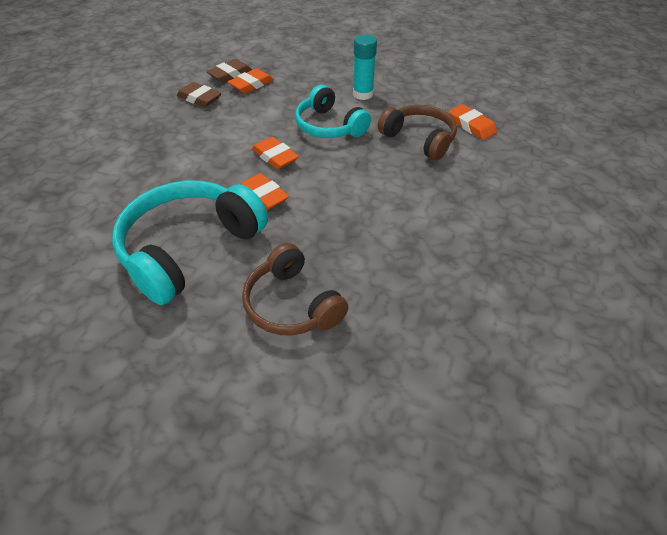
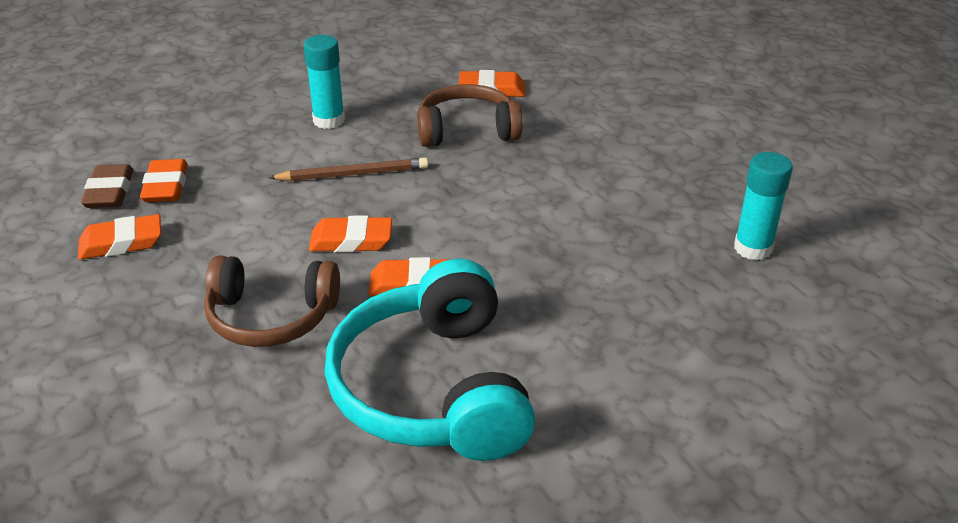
camera: 50 degrees left, 10 degrees down
brown eraser [177,82,221,107] -> orange eraser [78,214,161,260]
brown headphones [242,243,349,335] -> brown headphones moved to [204,256,340,347]
turquoise headphones [295,85,371,138] -> brown pencil [268,157,428,181]
none -> turquoise glue stick [734,152,793,260]

